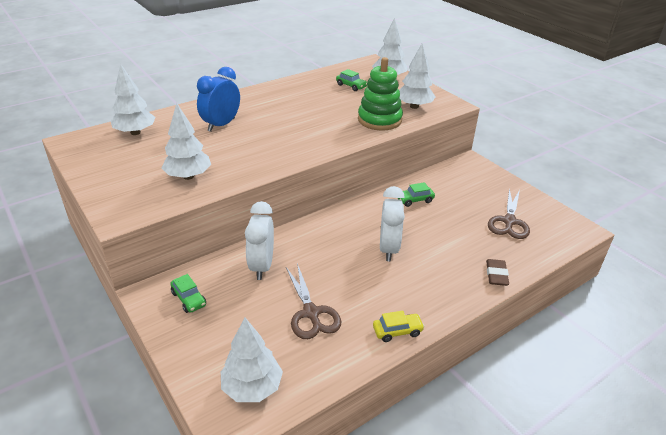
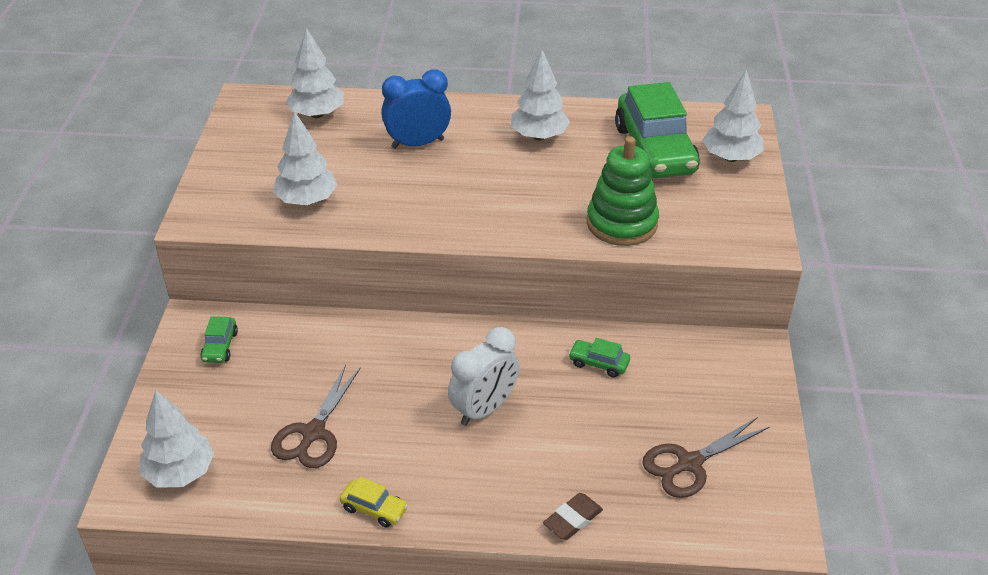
camera: 40 degrees right, 5 degrees up
white clock [245,201,274,280] -> none
green car [336,69,367,91] -> green car [615,82,700,178], size x2.37
white tree [399,43,436,109] -> white tree moved to [511,50,570,140]

